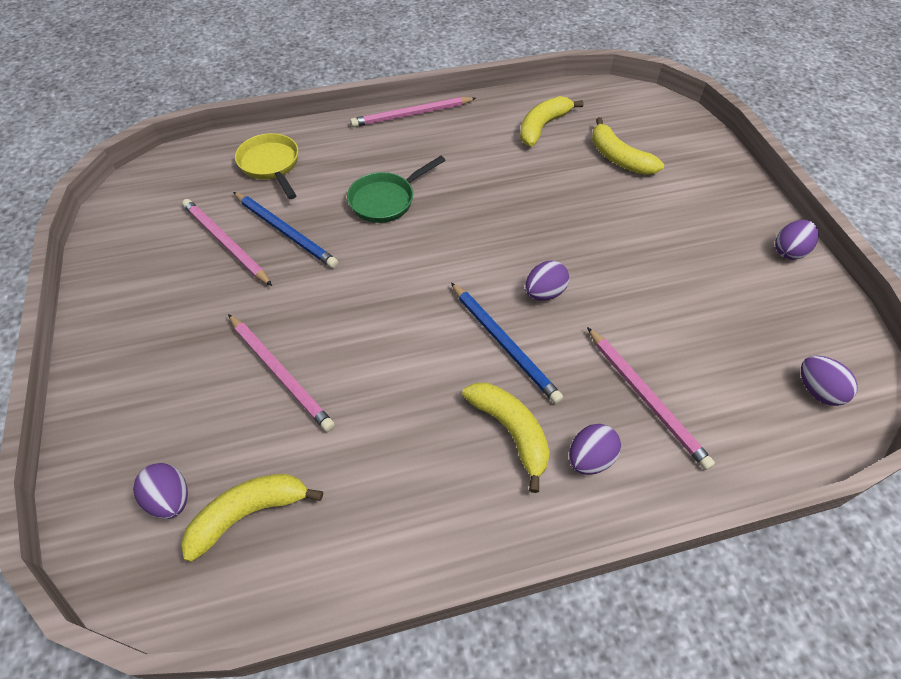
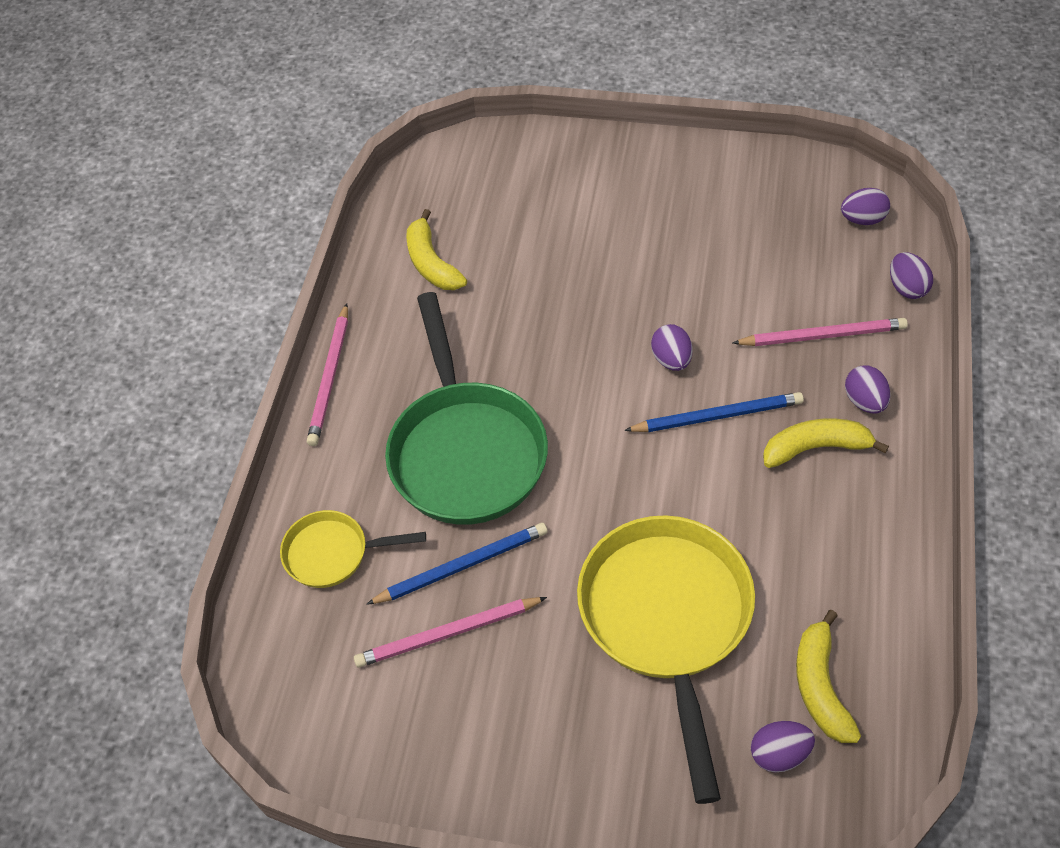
camera: 60 degrees left, 0 degrees up
pink pencil [228,314,335,432] -> yellow pan [577,515,755,804]
green pan [347,156,446,223] -> green pan [385,292,548,525], size x1.96
yellow banana [592,117,664,175] -> none
purple egg [775,220,819,260] -> purple egg moved to [890,252,933,299]

